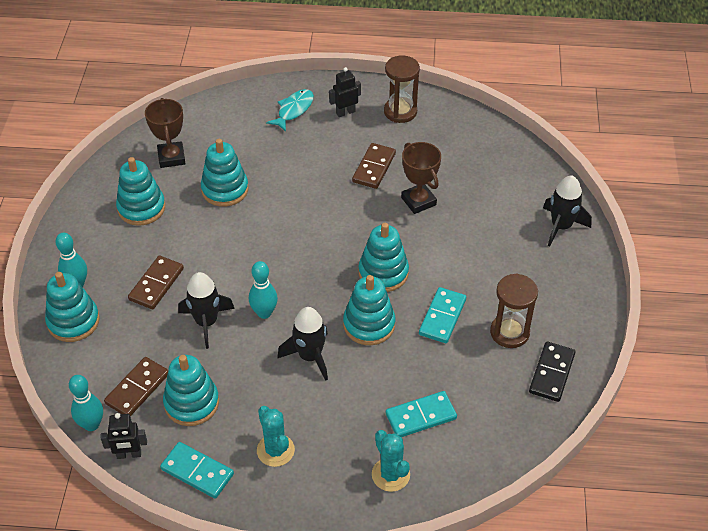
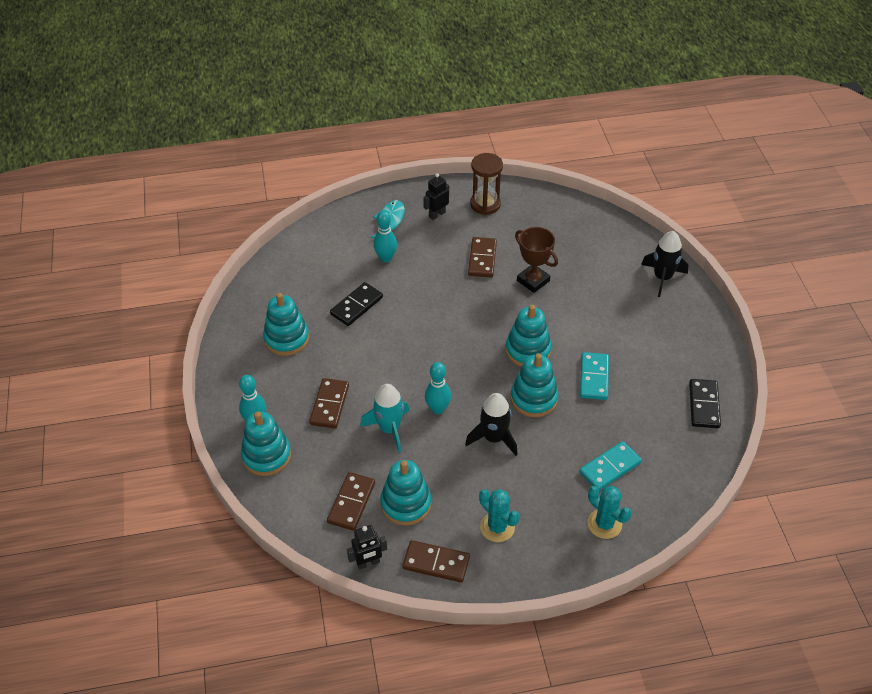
camera: 15 degrees left, 0 degrees up
turquoise bowling pin [69,375,103,431] -> turquoise bowling pin moved to [373,210,397,262]
brown trophy [145,98,185,168] -> none
turquoise domino [160,442,234,499] -> brown domino [403,540,470,583]
black rocket [178,272,235,349] -> turquoise rocket [360,384,410,452]
turquoise stacking toy [201,139,249,207] -> black domino [330,282,383,326]
brown hourglass [490,274,538,348] -> none

